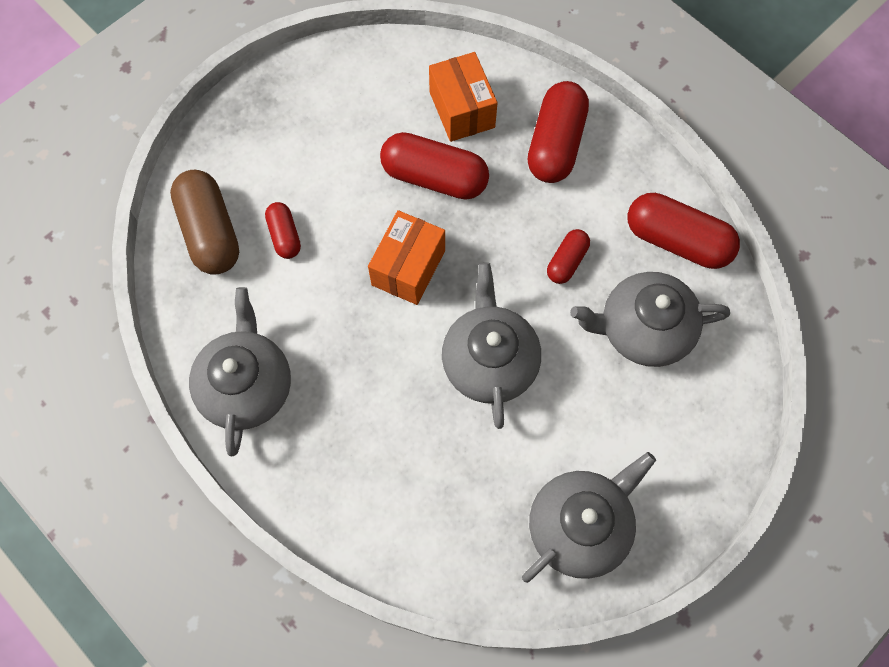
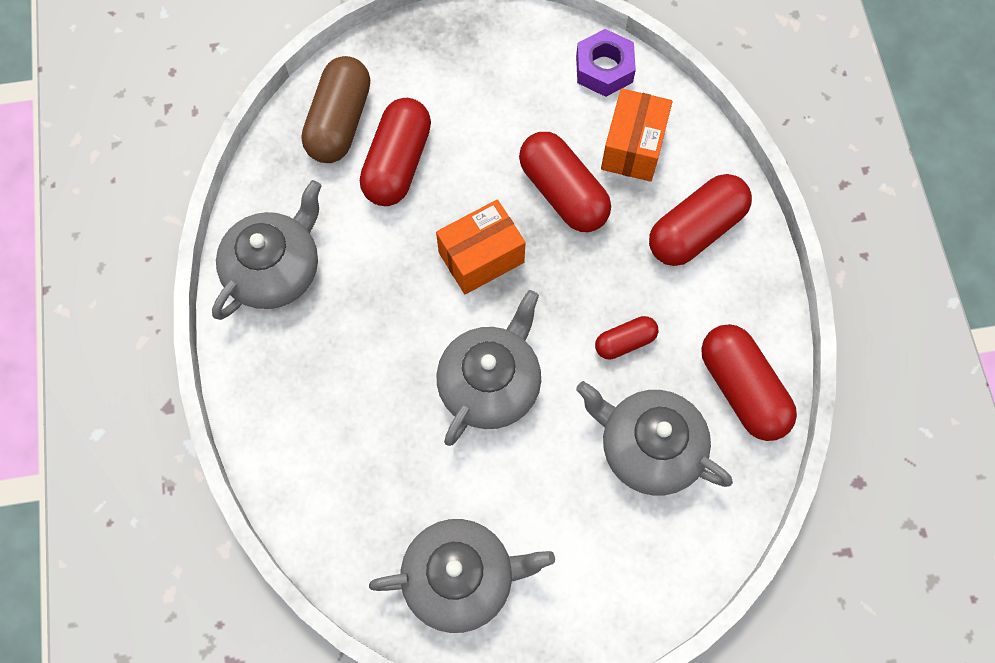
camera: 35 degrees right, 0 degrees up
red capsule [265,202,301,259] -> red capsule [360,98,431,206], size x1.85
none -> purple nut [576,29,636,97]

